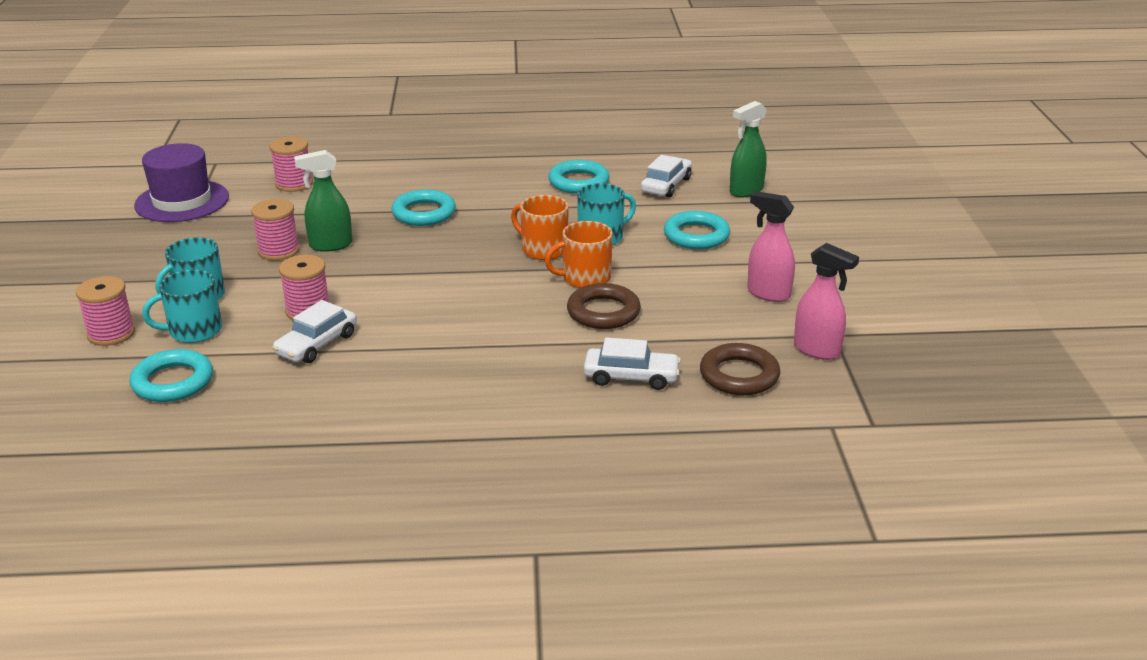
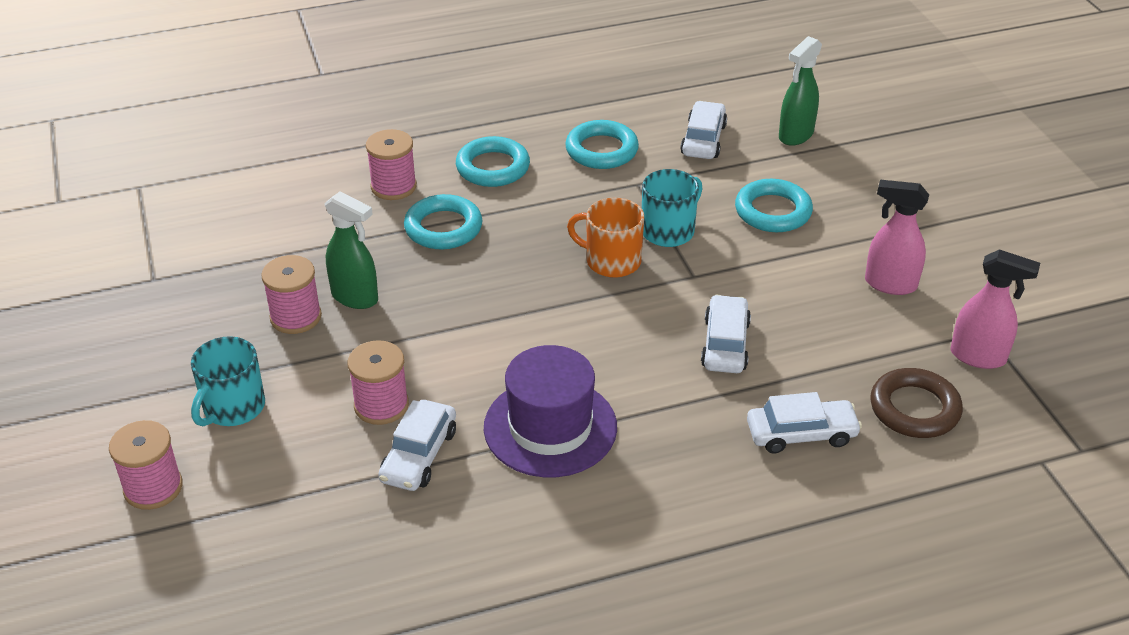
camera: 15 degrees left, 10 degrees up
turquoise ring [129,349,213,402] -> turquoise ring moved to [456,136,530,187]
purple hat [134,143,229,222] -> purple hat moved to [484,345,617,477]
turquoise mug [142,269,222,343] -> none
pink spool [269,137,313,192] -> pink spool moved to [366,129,417,200]
green spray bottle [294,150,352,252] -> green spray bottle turned 120 degrees counterclockwise [324,192,378,309]
orange mug [545,221,613,288] -> none
brown ring [567,283,641,329] -> white car [701,294,751,373]

